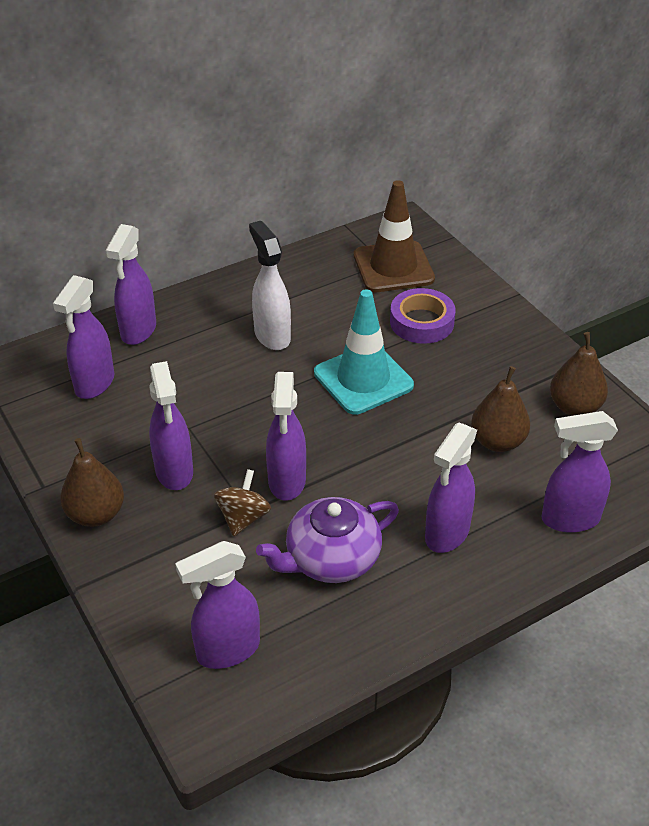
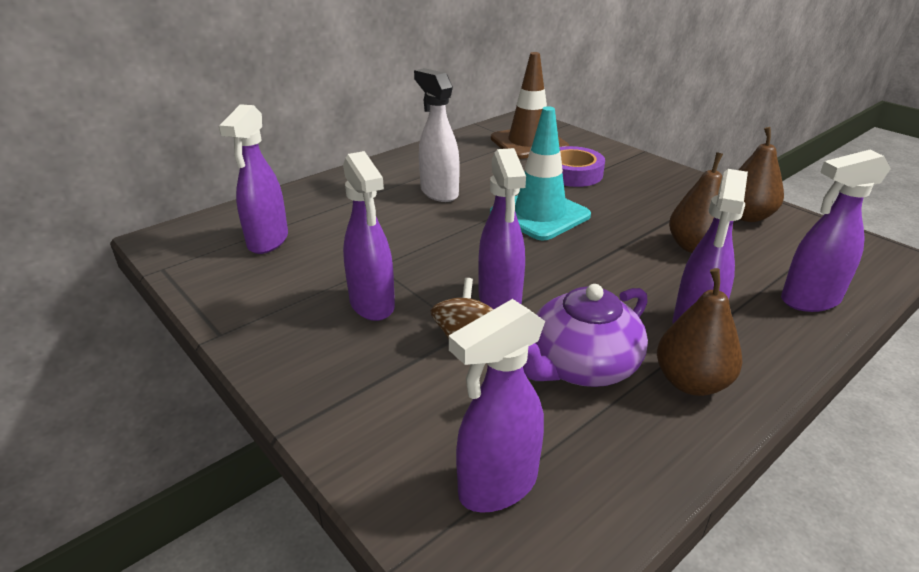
camera: 10 degrees left, 10 degrees down
brown pear [60,438,124,527] -> brown pear moved to [657,268,742,396]
purple spray bottle [105,224,156,345] -> none

